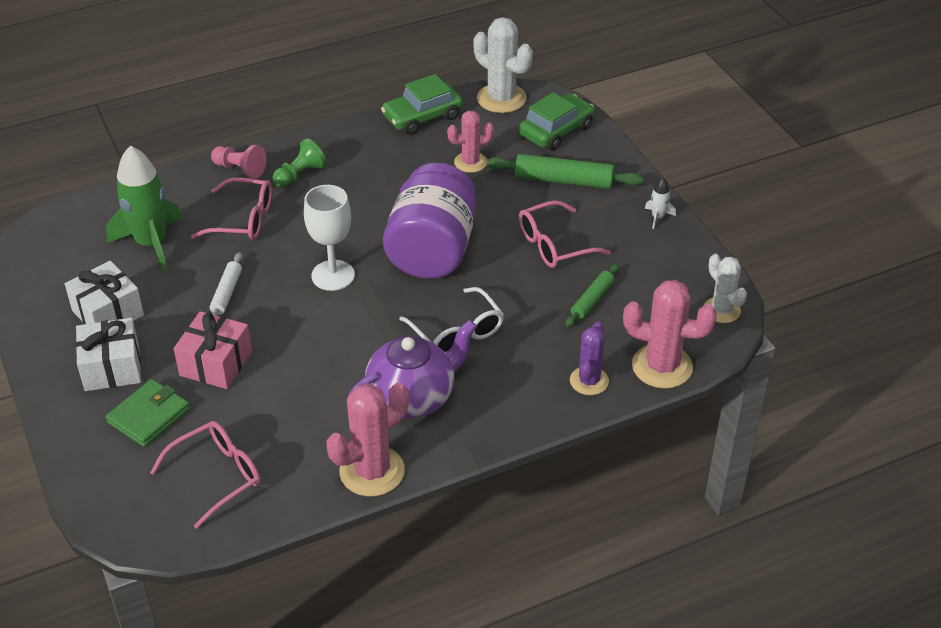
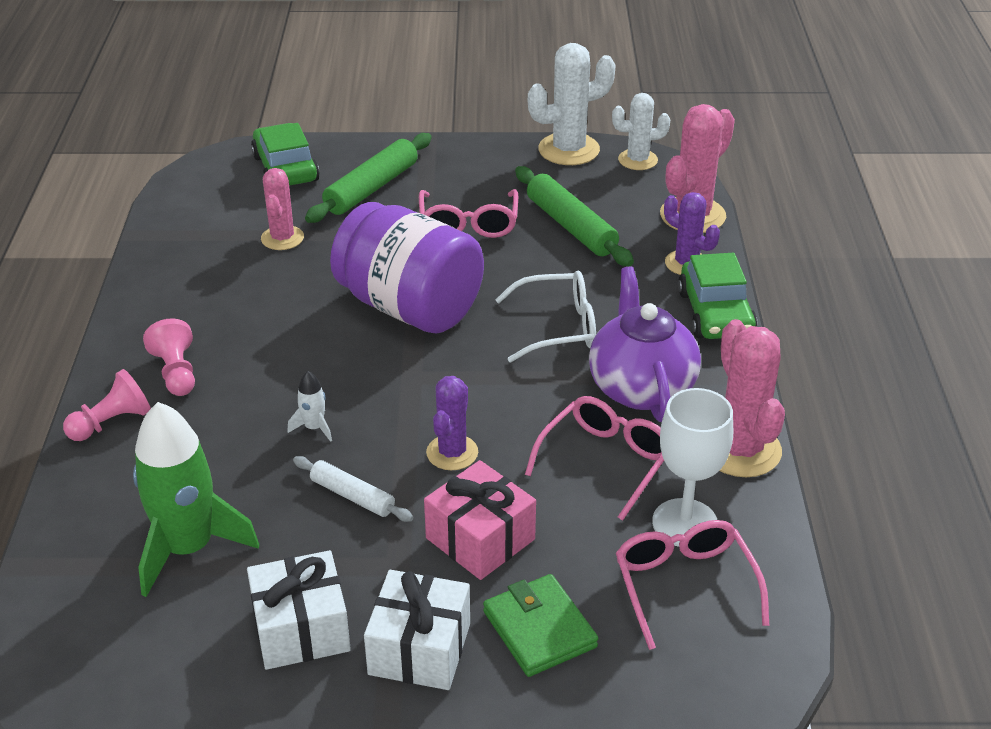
camera: 65 degrees left, 5 degrees down
pink glasses [191,177,272,240] -> pink glasses moved to [525,396,664,521]
green pawn [273,138,327,187] -> pink pawn [143,318,195,396]
white goblet [304,185,355,291] -> white goblet moved to [652,388,733,547]
green car [381,74,463,135] -> green car moved to [678,253,757,339]
white cactus [473,17,533,113] -> white cactus moved to [528,43,616,165]
green rolling pin [565,264,619,327] -> green rolling pin [515,166,634,266], size x1.67
white rocket [645,178,676,229] -> white rocket moved to [287,371,332,442]
none -> purple cactus [426,376,478,470]

